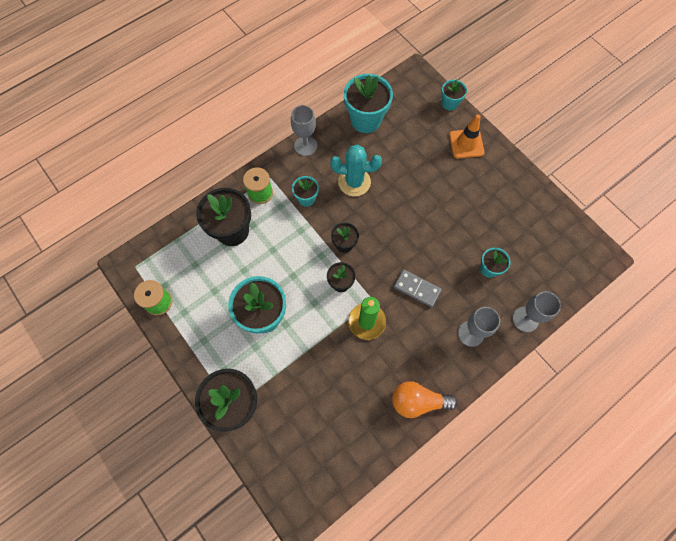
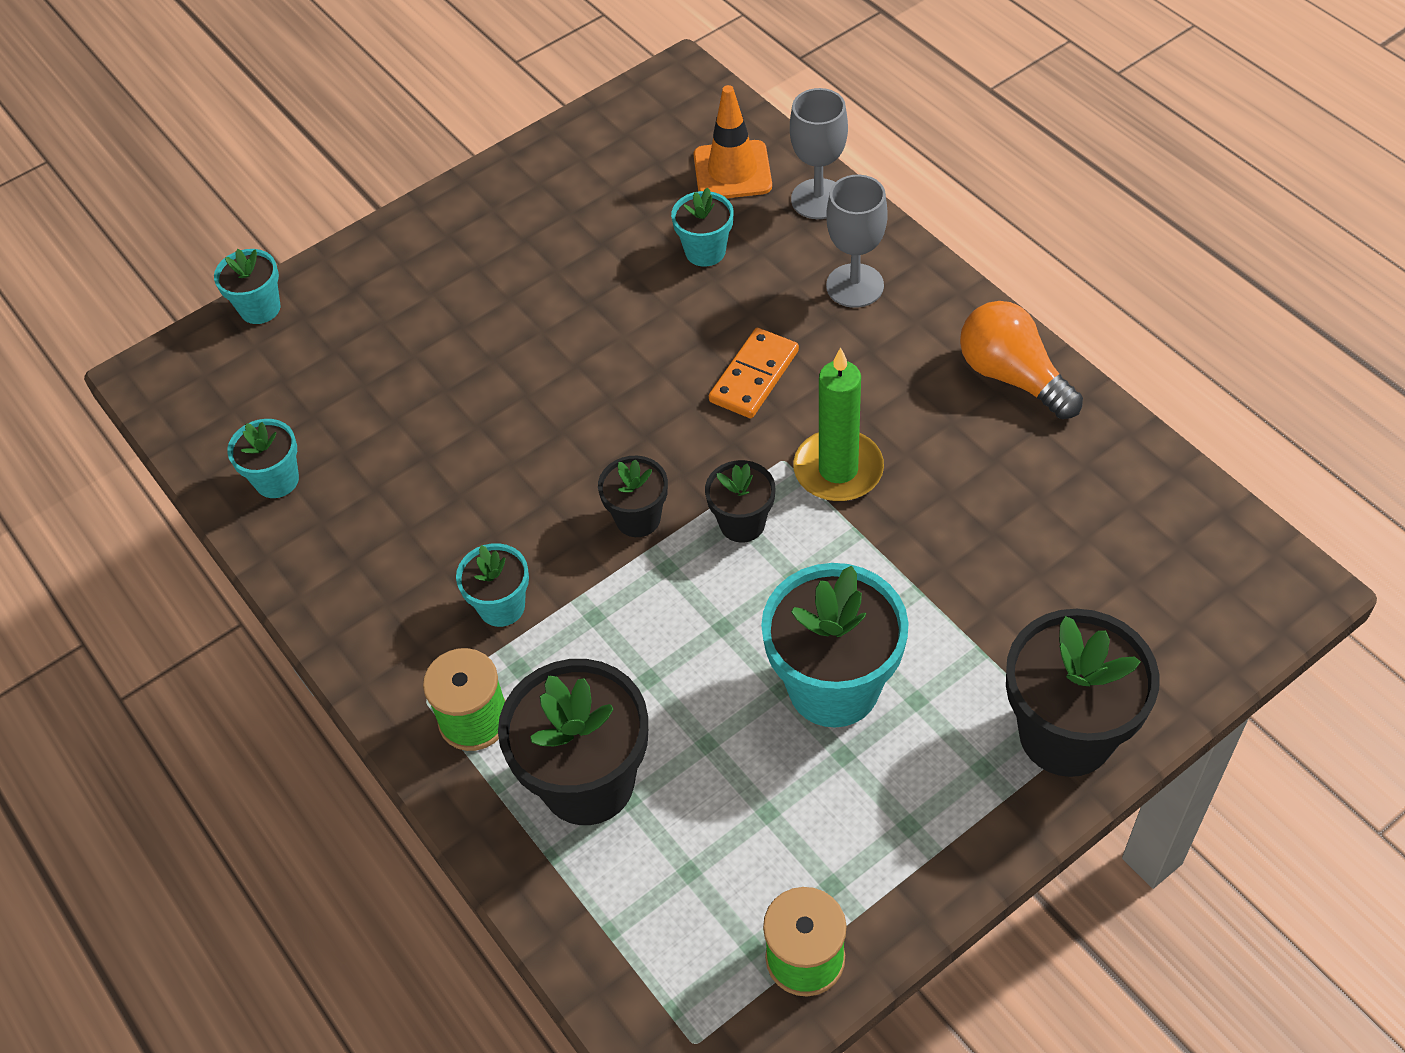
camera: 85 degrees left, 15 degrees down
grey goblet [291,105,317,156] -> none
turquoise cactus [330,145,382,196] -> none
turquoise flower pot [344,74,393,133] -> turquoise flower pot [227,419,299,498], size x0.53
orange light bulb [392,381,458,418] -> orange light bulb turned 135 degrees clockwise [960,301,1083,419]
grey domino [394,270,442,307] -> orange domino [709,328,799,418]
orange traffic cone [449,114,485,158] -> orange traffic cone moved to [694,85,772,198]

